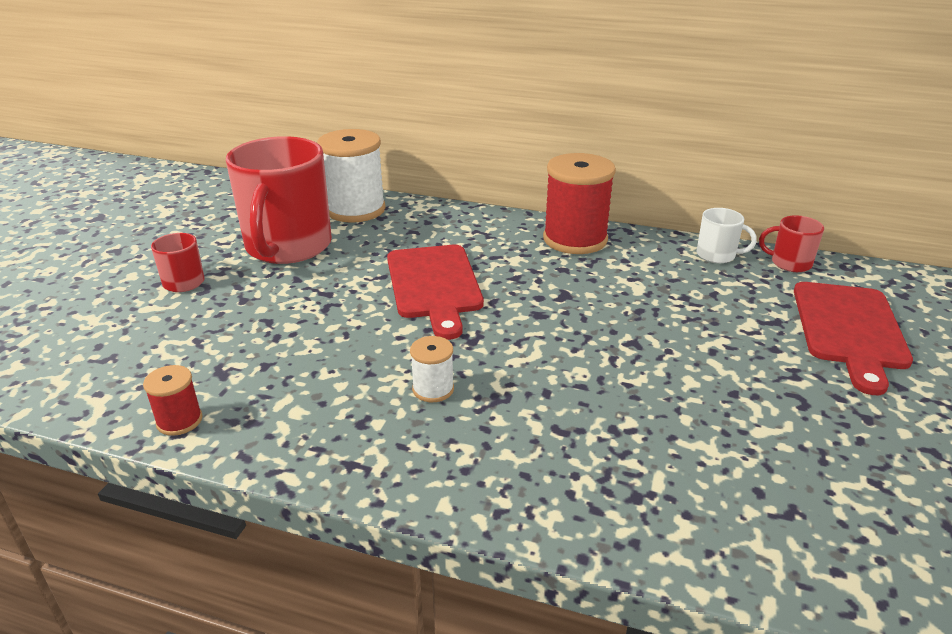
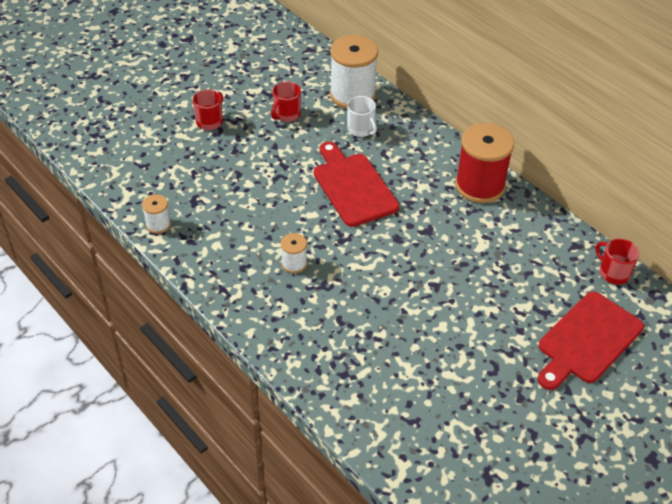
camera: 30 degrees right, 15 degrees up
red spool [143,365,203,436] -> white spool [142,194,171,234]
red mug [226,136,332,264] -> red mug [271,81,301,122], size x0.43
red cutting board [387,245,484,340] -> red cutting board turned 135 degrees clockwise [314,142,399,227]
white mug [696,208,757,263] -> white mug moved to [347,96,377,137]

